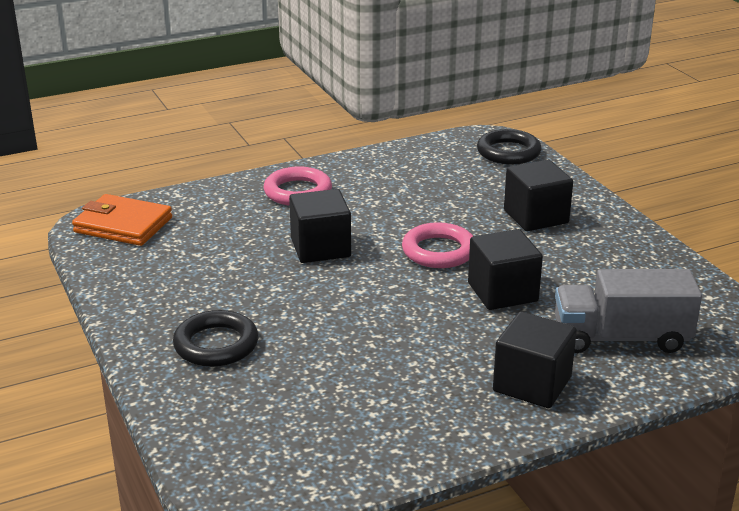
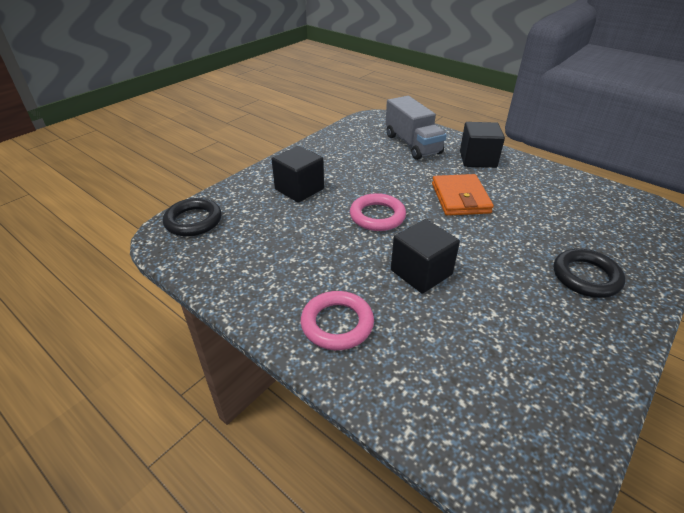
camera: 115 degrees left, 10 degrees up
orange wallet [72,194,172,246] -> orange wallet moved to [432,174,494,216]
black cube [468,229,543,310] -> none

